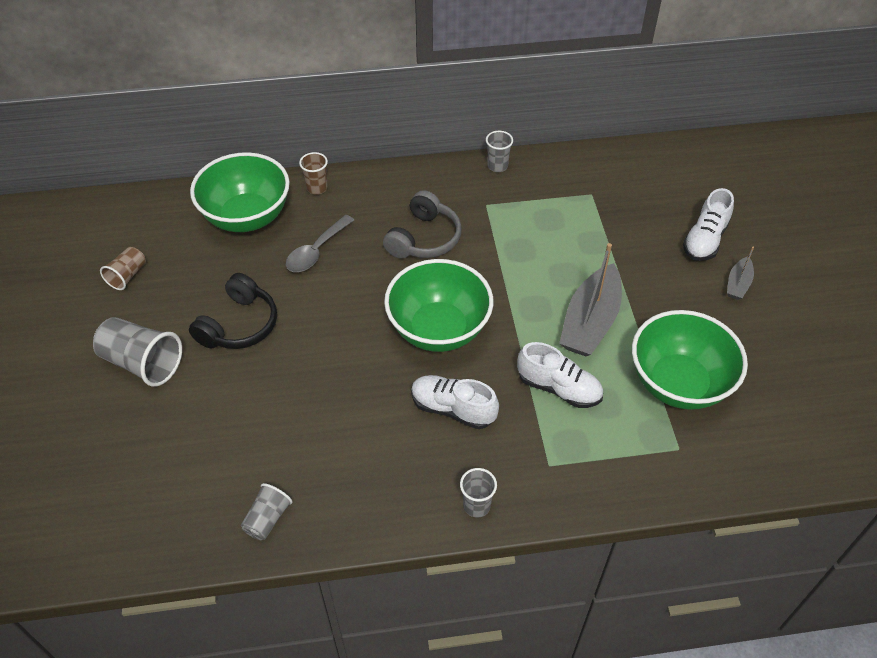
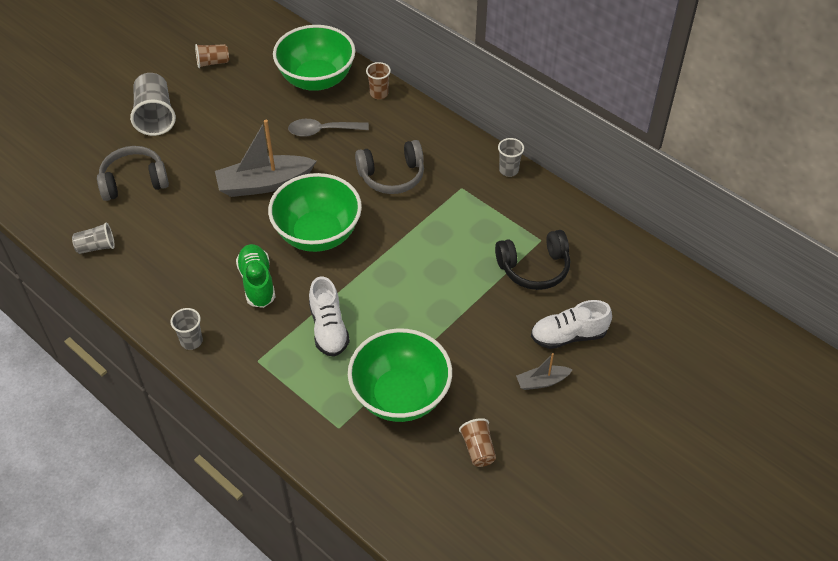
camera: 50 degrees right, 0 degrees up
black headphones [189,273,277,349] -> black headphones moved to [495,230,570,290]
white shoe [411,375,499,429] -> green shoe [236,244,276,308]
grey boat [559,243,622,356] -> grey boat moved to [215,120,316,197]
none -> grey headphones [97,146,169,201]
none -> brown cup [459,418,496,467]

